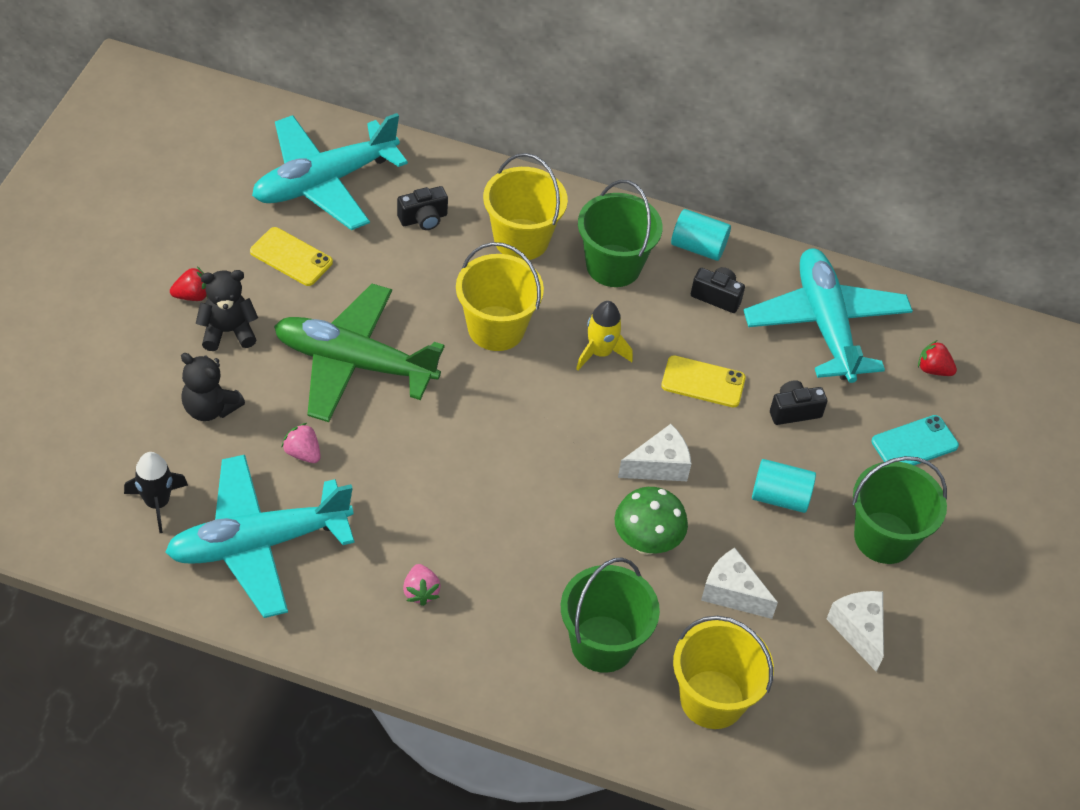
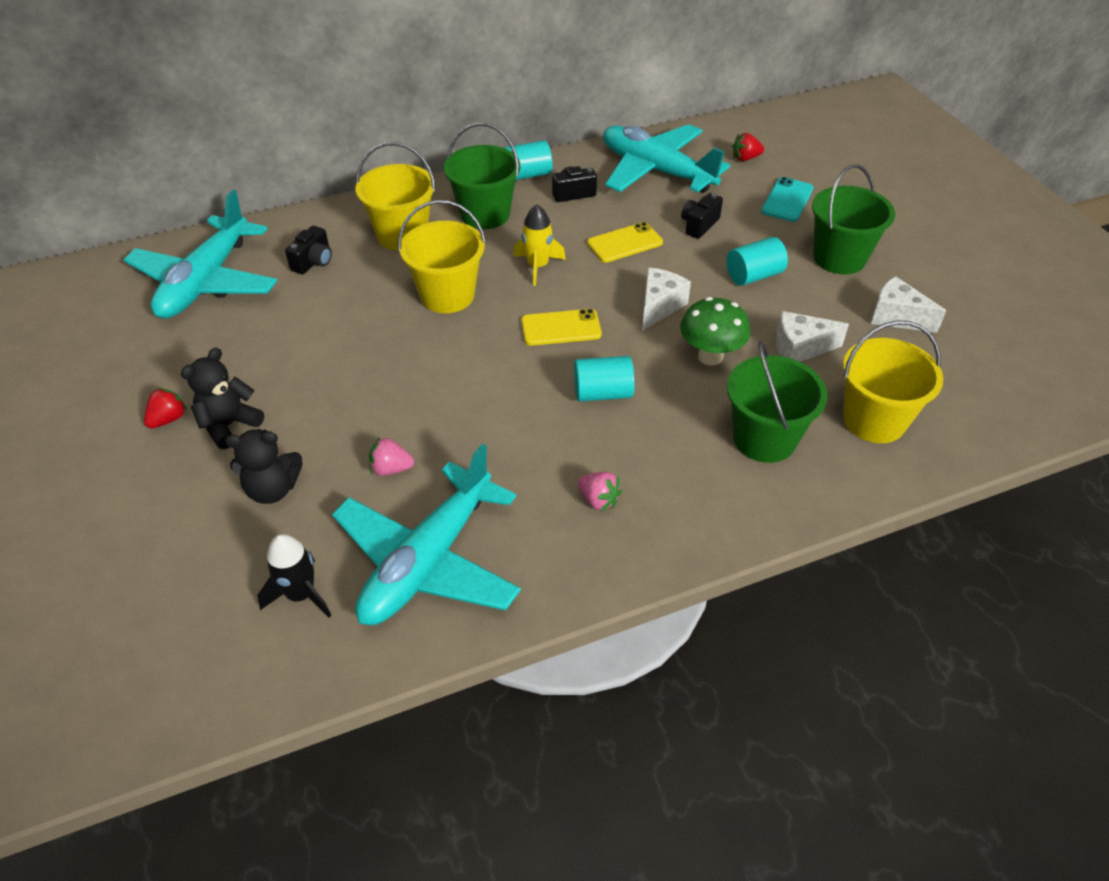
camera: 35 degrees left, 5 degrees down
yellow phone [250,227,333,286] -> yellow phone moved to [521,309,602,346]
green plane [274,284,445,422] -> none
none -> turquoise cylinder [574,356,635,402]

